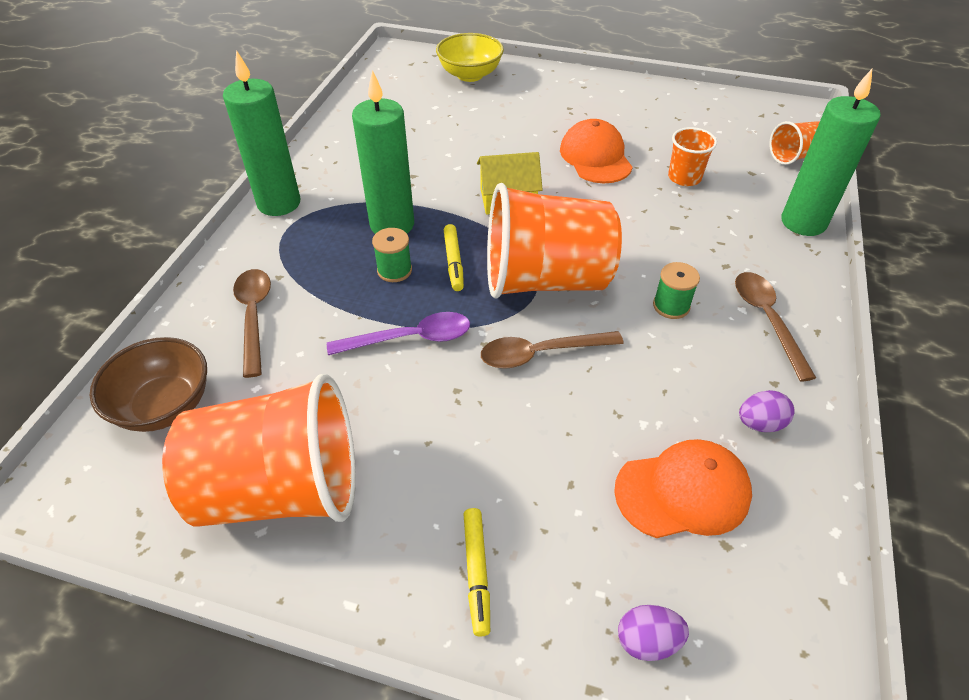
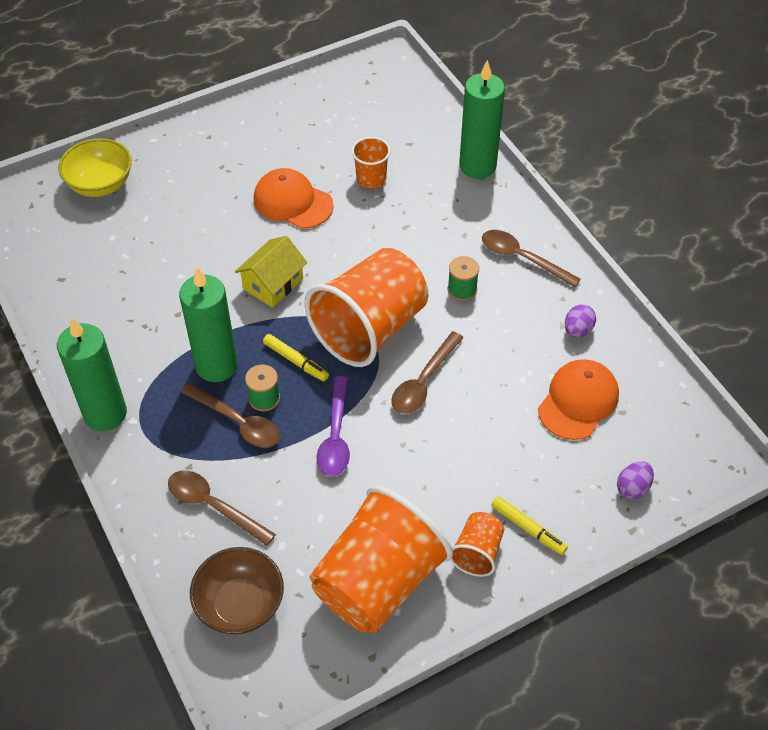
camera: 45 degrees left, 5 degrees up
purple spoon [327,312,470,355] -> purple spoon turned 150 degrees clockwise [317,376,350,476]
orange cup [769,121,819,165] -> orange cup moved to [450,512,504,577]
none -> brown spoon [181,383,280,448]

